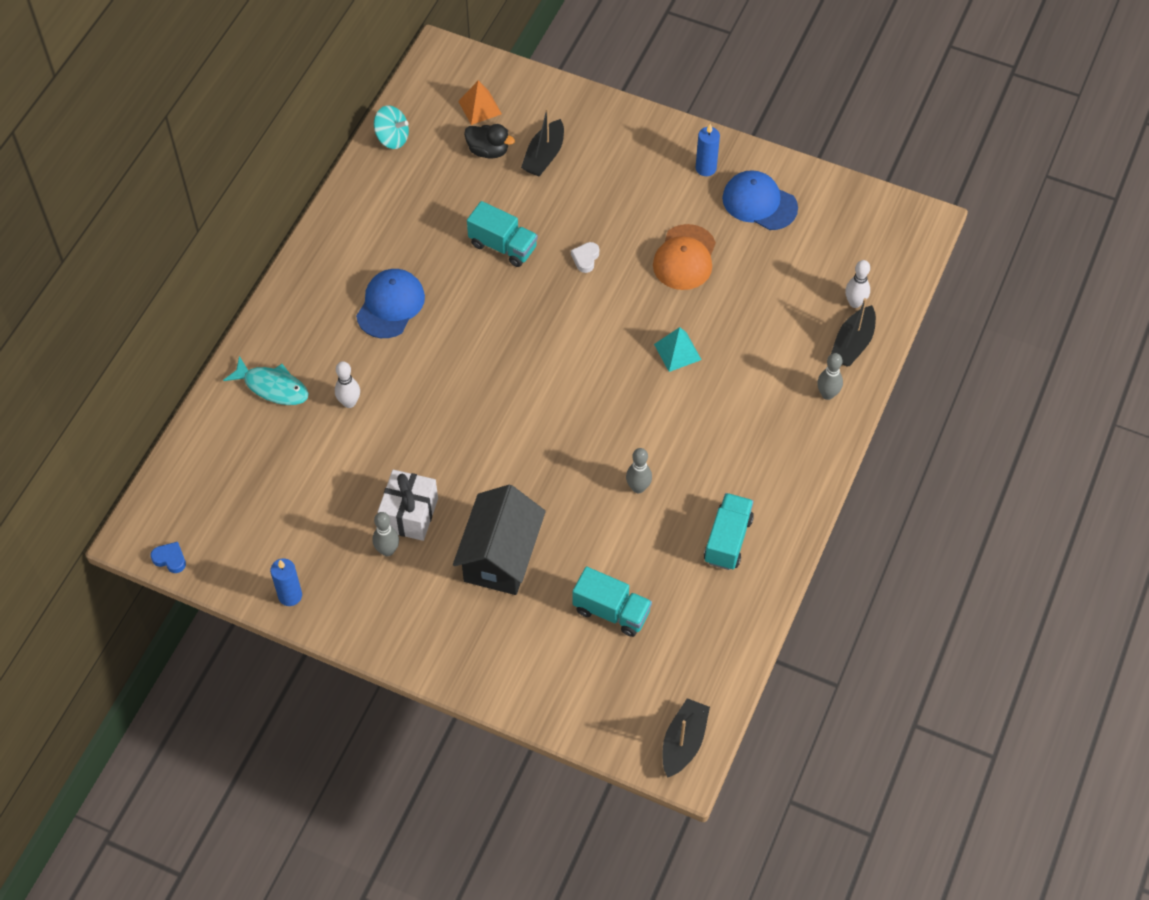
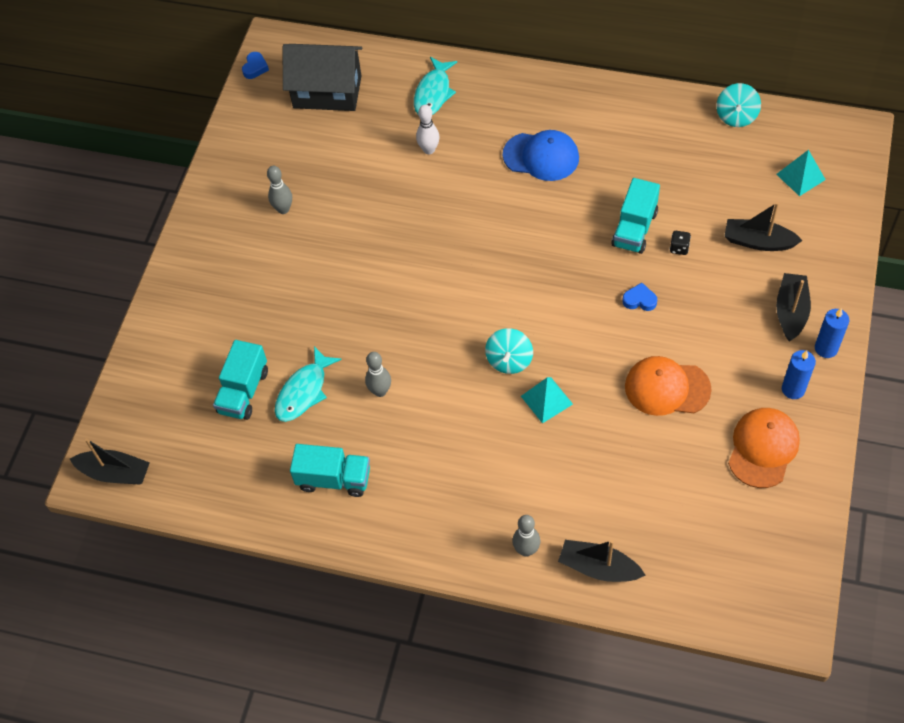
camera: 85 degrees right, 0 degrees up
blue candle [270,559,302,606] -> blue candle moved to [815,308,849,358]
white gift [378,470,438,541] -> none
black house [453,485,546,595] -> black house moved to [283,44,362,111]
orange pyramid [458,80,502,125] -> turquoise pyramid [776,150,826,196]
black duck [464,124,515,159] -> none
white heart [571,242,599,273] -> blue heart [622,283,657,311]
blue cap [722,170,798,230] -> orange cap [728,408,800,488]
white bowling pin [845,260,870,308] -> none
none -> turquoise fish [275,346,342,422]
none -> turquoise spinning top [485,328,533,374]
none -> black dice [670,231,691,255]
none -> black boat [776,273,811,341]

